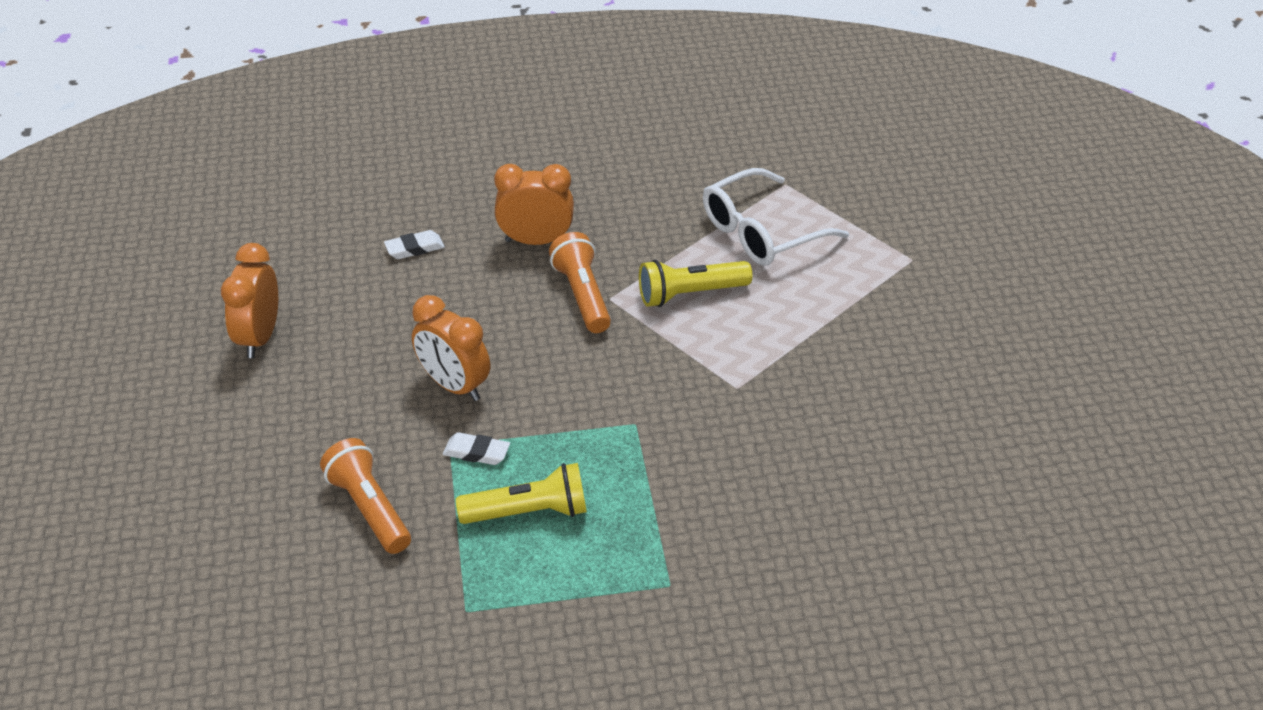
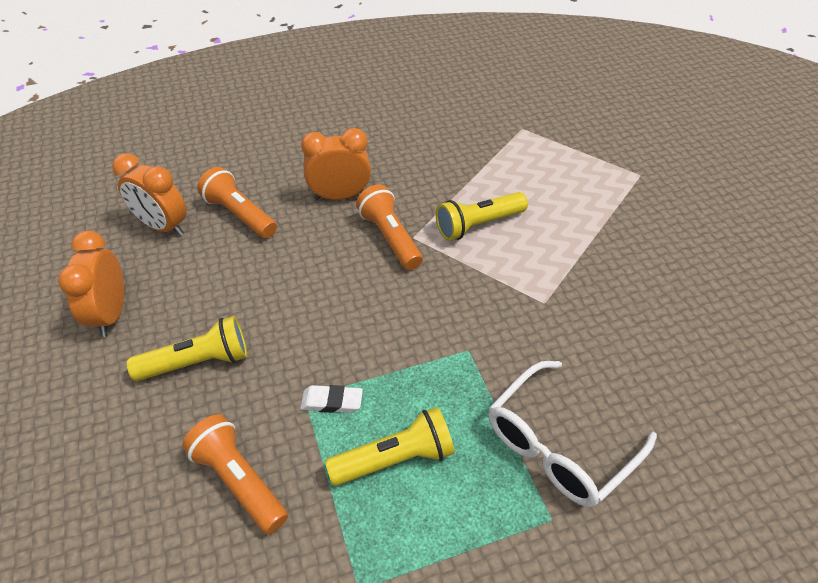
camera: 10 degrees left, 5 degrees up
white eraser [384,230,445,259] -> orange flashlight [197,167,277,238]
orange clock [412,295,490,401] -> orange clock moved to [112,153,187,236]
white glasses [703,168,849,266] -> white glasses moved to [489,361,657,507]
none -> yellow flashlight [127,316,247,381]

